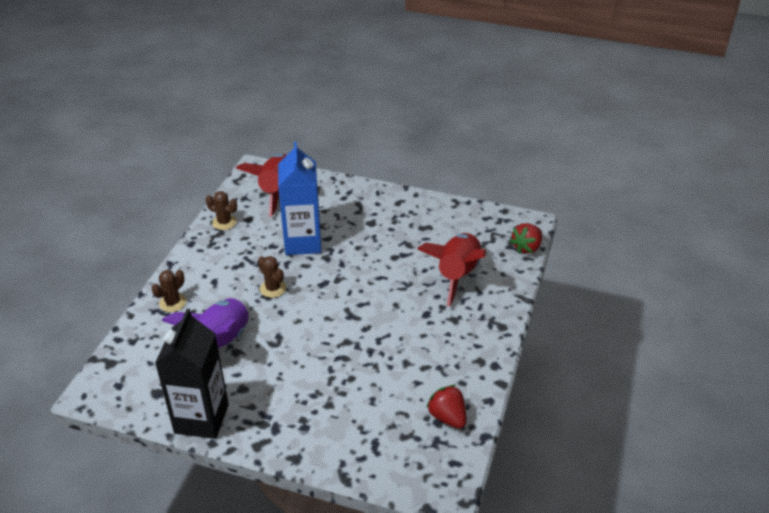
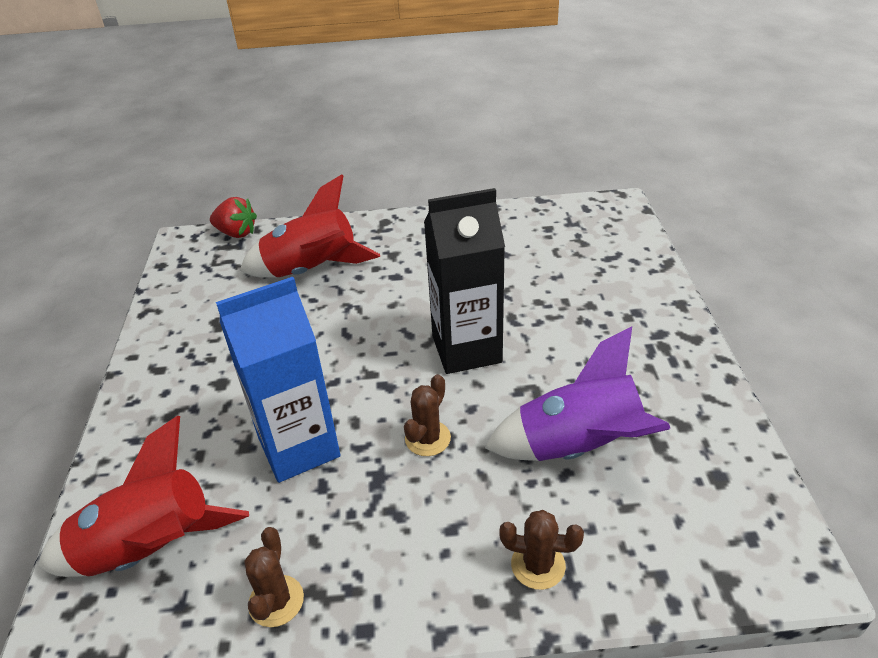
camera: 110 degrees left, 0 degrees up
black carton [155,309,229,439] -> black carton moved to [424,188,505,374]
red strawberry [426,385,466,429] -> none

